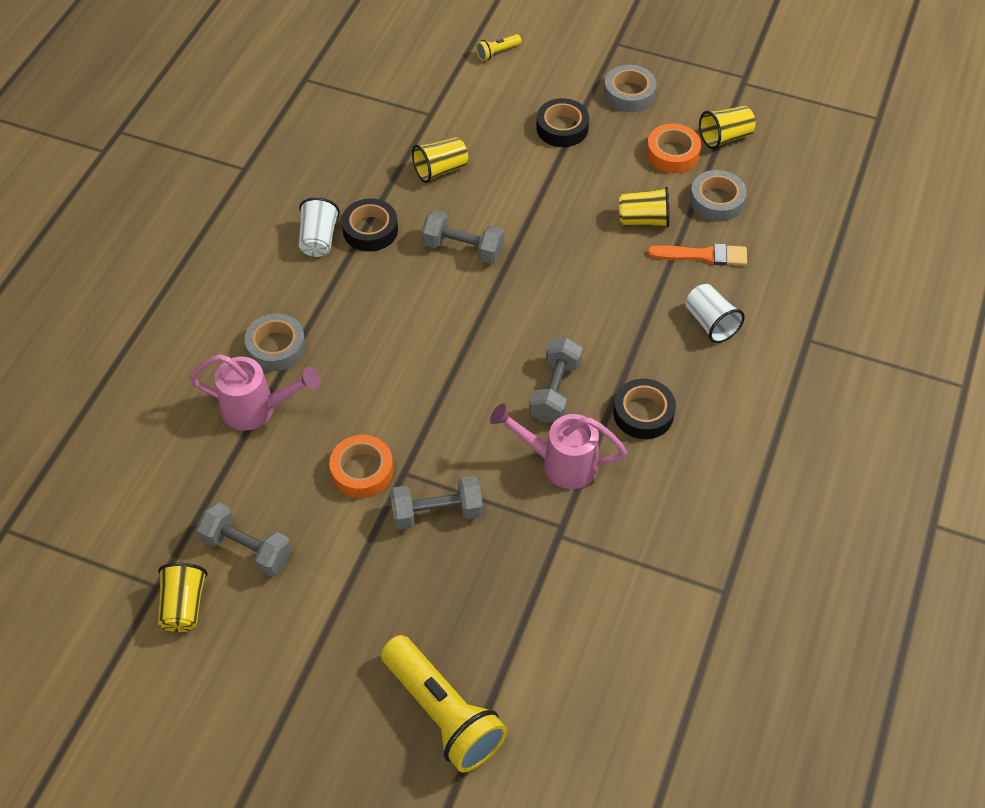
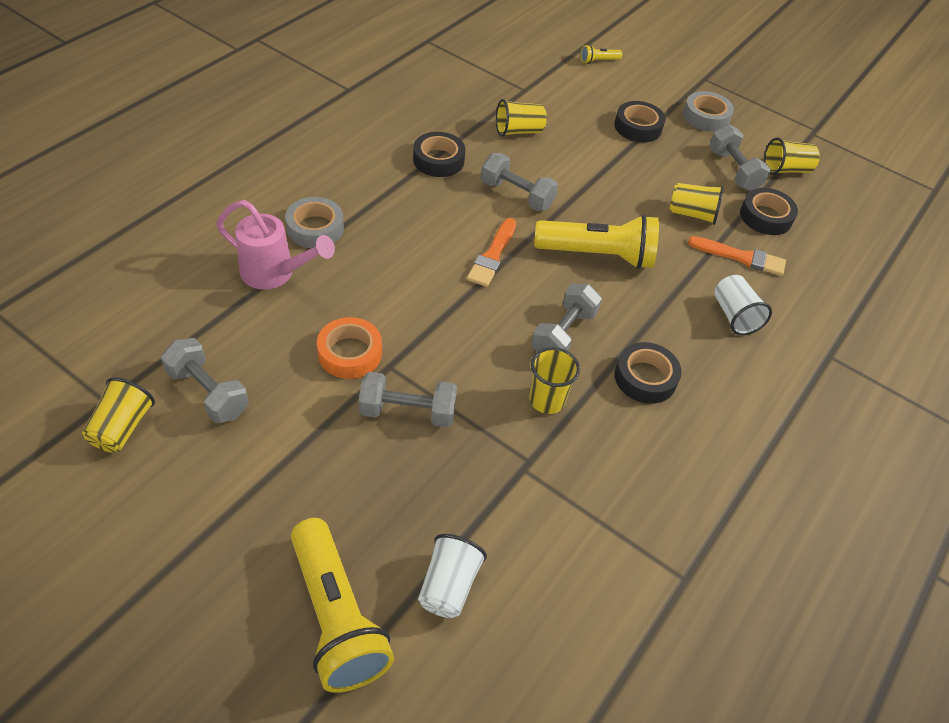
camera: 10 degrees right, 5 degrees down
white cup [299,197,340,257] -> white cup moved to [418,534,487,618]
pink watering can [490,403,627,489] -> yellow cup [529,347,580,414]
orange tape [646,124,701,173] -> grey dumbbell [709,124,771,191]
grey tape [690,170,747,222] -> black tape [740,188,798,235]
none -> orange brush [467,218,516,287]
none -> yellow flashlight [534,214,659,269]

